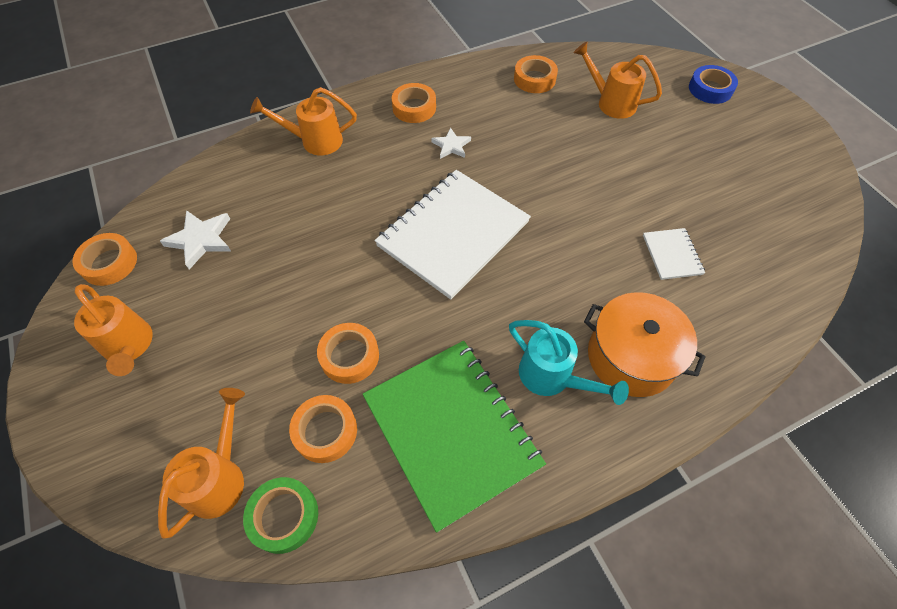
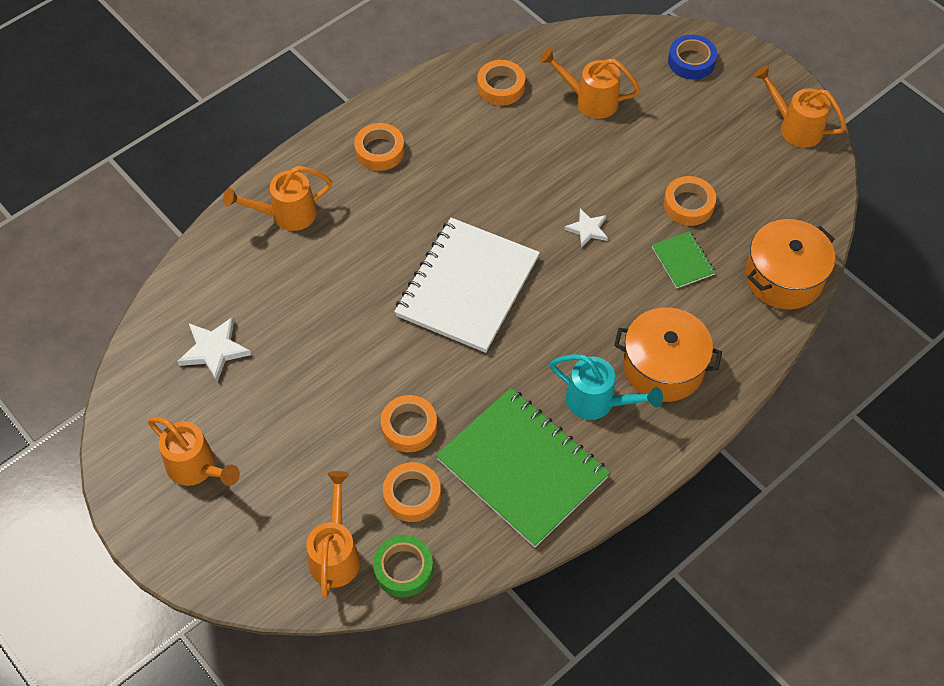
camera: 15 degrees left, 0 degrees up
orange tape [73,233,137,286] -> orange tape moved to [664,176,716,226]
white star [431,128,471,159] -> white star moved to [564,209,608,248]
white notebook [643,228,705,280] -> green notebook [652,231,716,288]
none -> orange pot [745,219,835,309]
none -> orange watering can [754,65,847,148]

